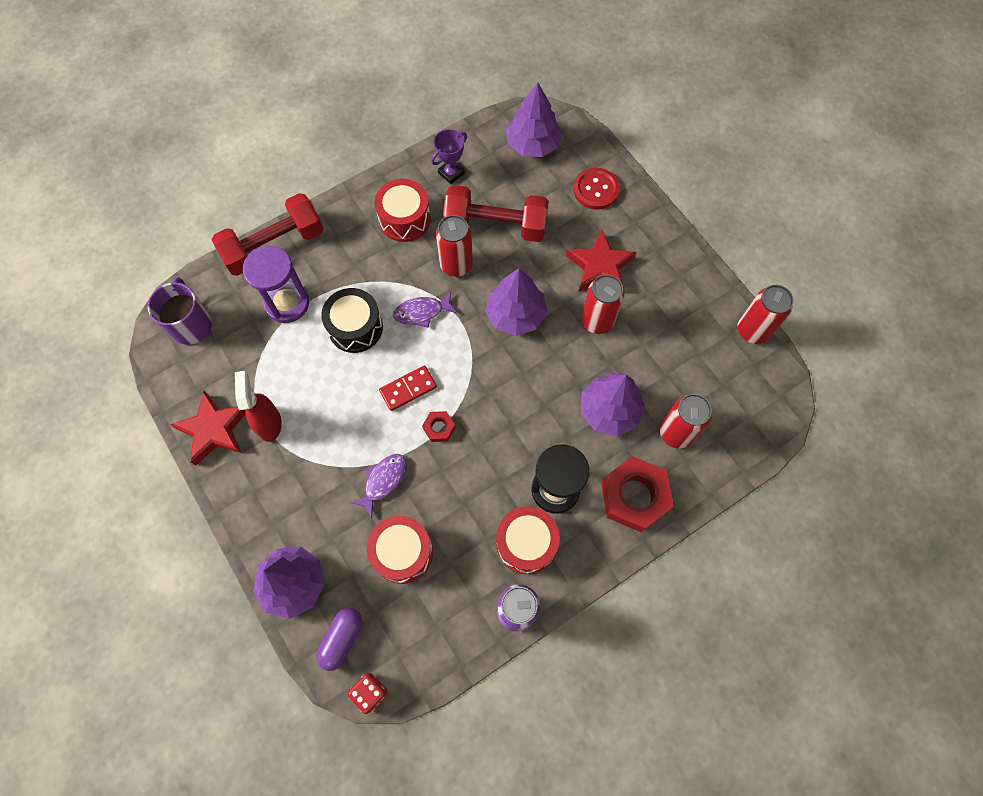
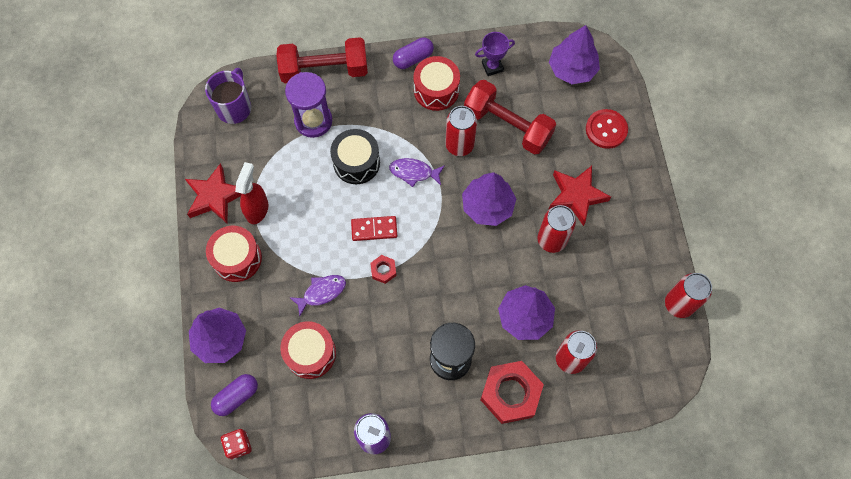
camera: 25 degrees right, 0 degrees up
red drum [496,506,560,574] -> red drum moved to [206,226,262,282]
none -> purple capsule [393,38,434,69]

